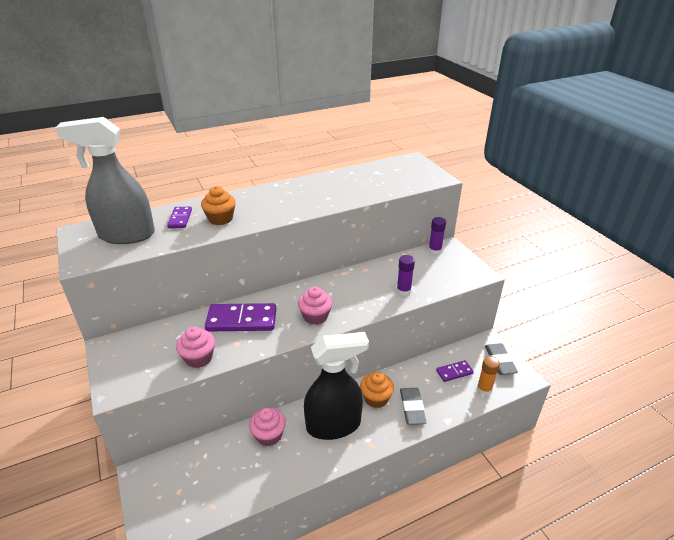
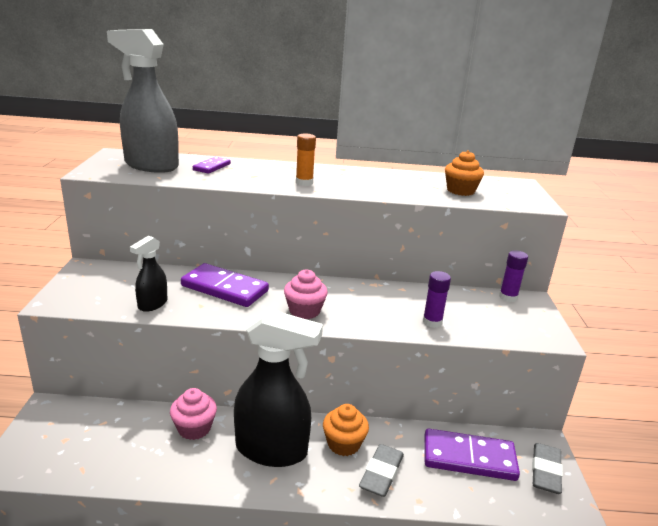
camera: 25 degrees right, 10 degrees down
pink cupcake [176,327,215,368] -> black spray bottle [130,236,167,312]
orange cupcake [201,186,236,225] -> orange cupcake moved to [445,150,484,196]
purple domino [436,360,474,382] -> purple domino [424,428,520,481], size x1.86
orange glue stick [477,356,500,395] -> orange glue stick moved to [296,134,316,186]

